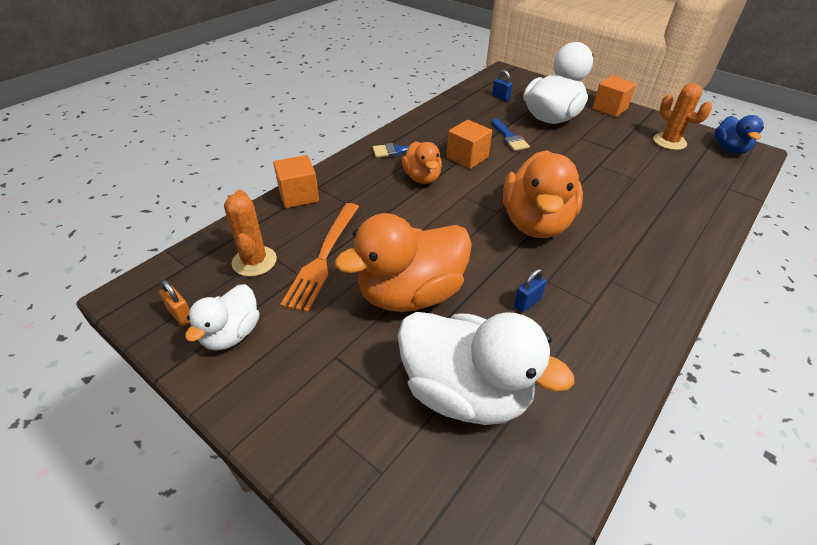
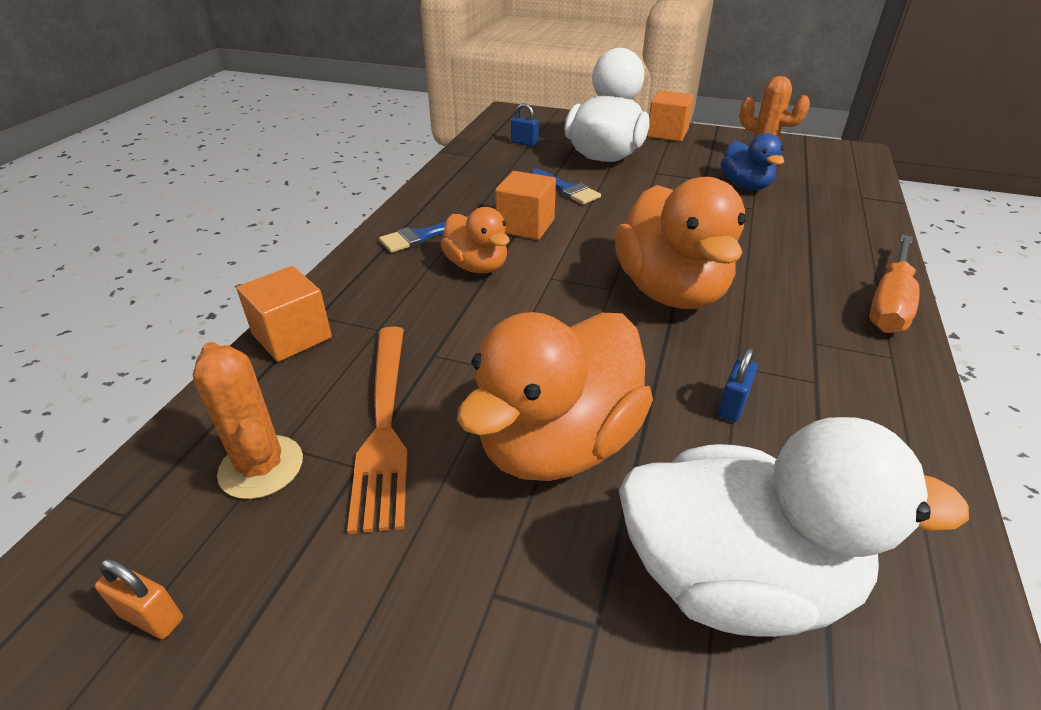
camera: 20 degrees left, 5 degrees down
white duck [185,284,260,351] -> none
blue duck [714,115,764,154] -> blue duck moved to [721,133,784,190]
none -> orange screwdriver [869,235,920,333]

